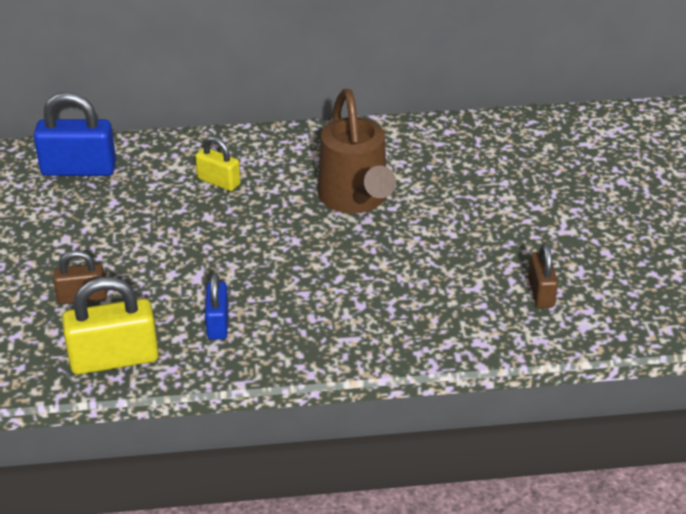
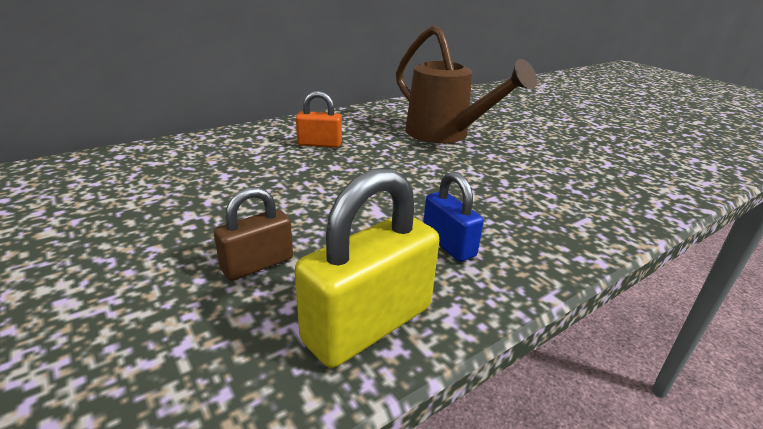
camera: 30 degrees left, 10 degrees down
blue padlock [33,92,116,176] -> none
yellow padlock [195,136,240,191] -> orange padlock [296,91,342,148]
brown padlock [528,243,558,308] -> none

